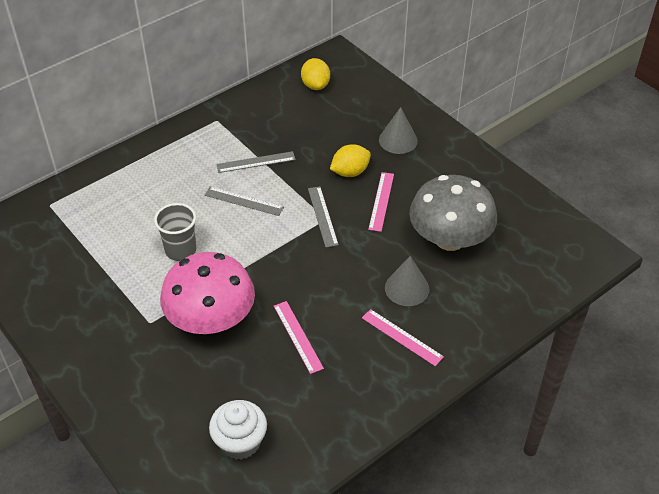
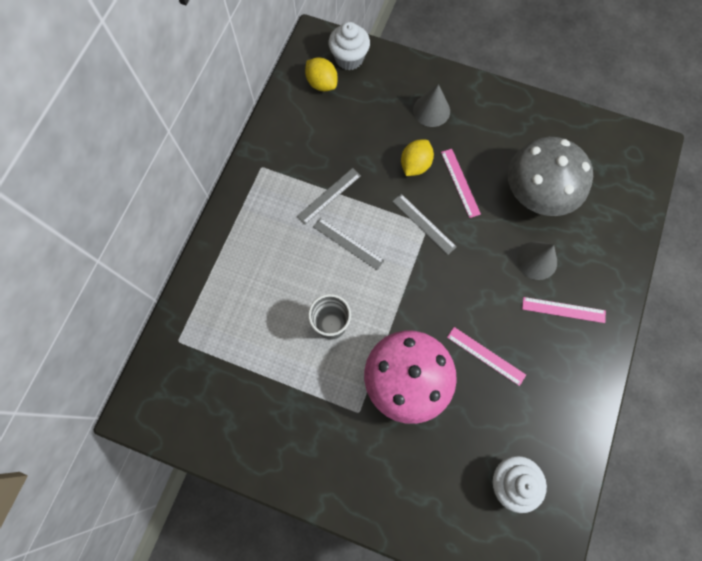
camera: 30 degrees left, 25 degrees up
grey ruler [204,187,284,216] -> grey ruler turned 45 degrees clockwise [313,218,384,270]
none -> white cupcake [328,22,370,70]

